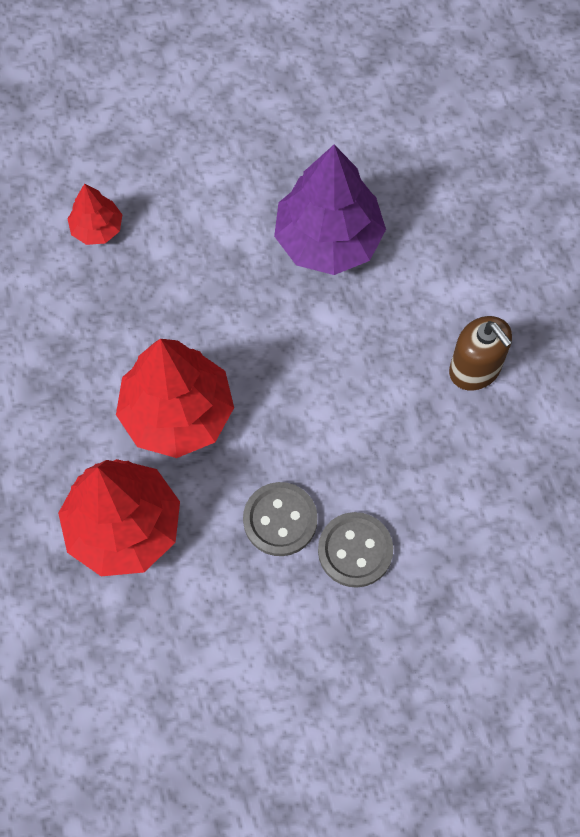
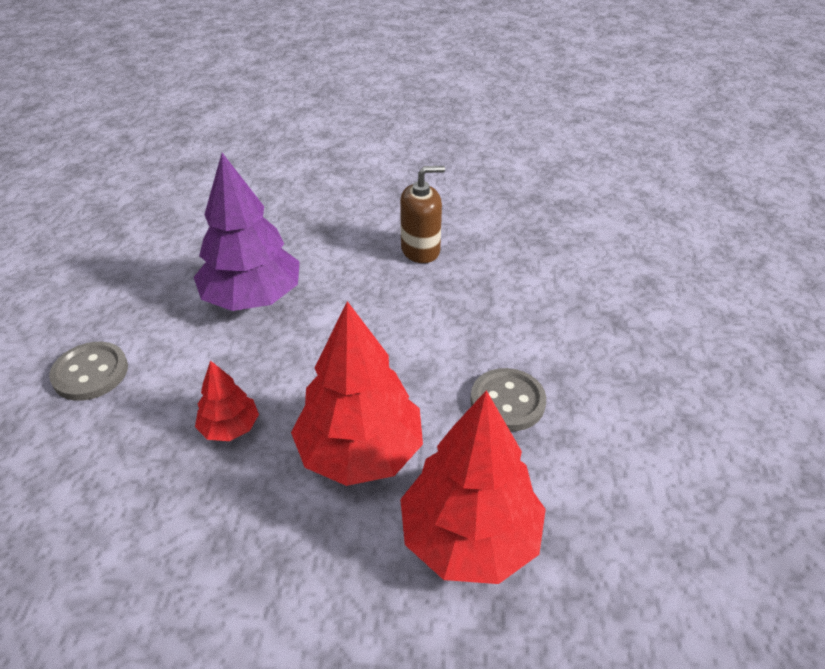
camera: 70 degrees left, 25 degrees down
red tree [68,184,122,245] -> red tree moved to [195,360,259,441]
grey button [318,512,393,588] -> grey button moved to [49,342,128,401]

